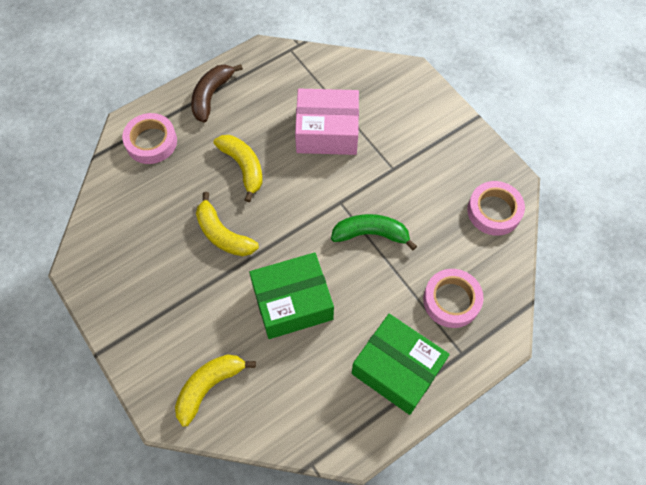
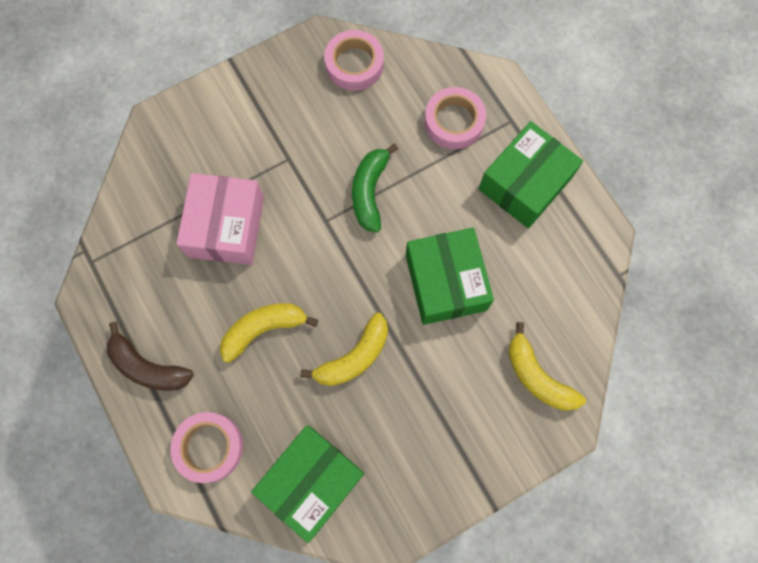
camera: 85 degrees left, 10 degrees up
none -> green box [251,425,364,543]

